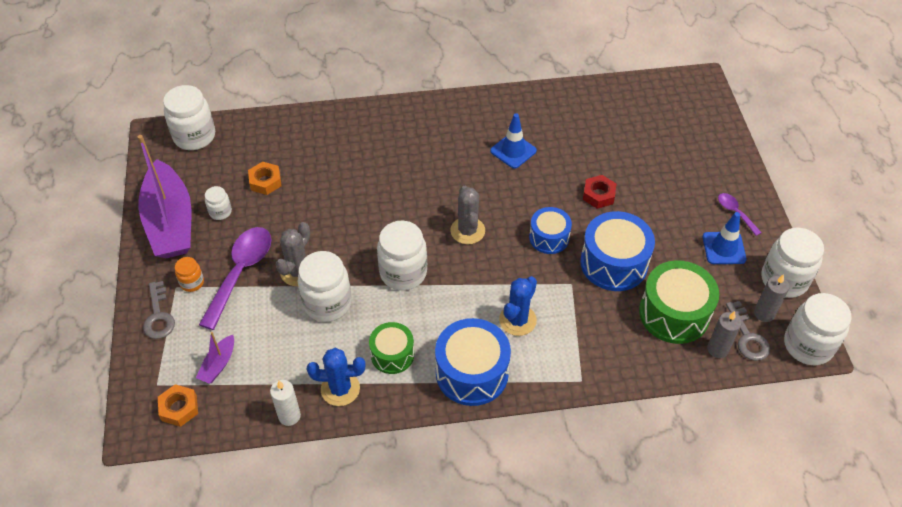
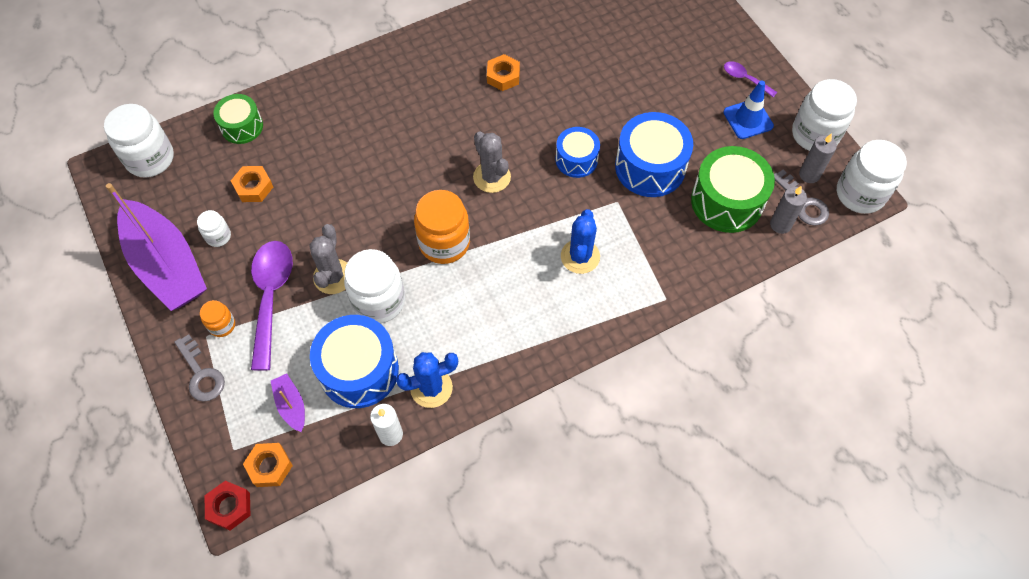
camera: 20 degrees left, 10 degrees up
purple boat [196,332,234,384] -> purple boat turned 150 degrees clockwise [271,374,305,432]
green drum [369,322,414,374] -> green drum moved to [213,94,263,144]
white jar [377,221,427,291] -> orange jar [414,190,470,264]
blue drum [435,318,511,406] -> blue drum moved to [310,315,399,408]
blue traffic cone [490,113,537,169] -> orange nut [487,54,520,91]
red nut [583,175,616,209] -> red nut moved to [205,481,250,530]

